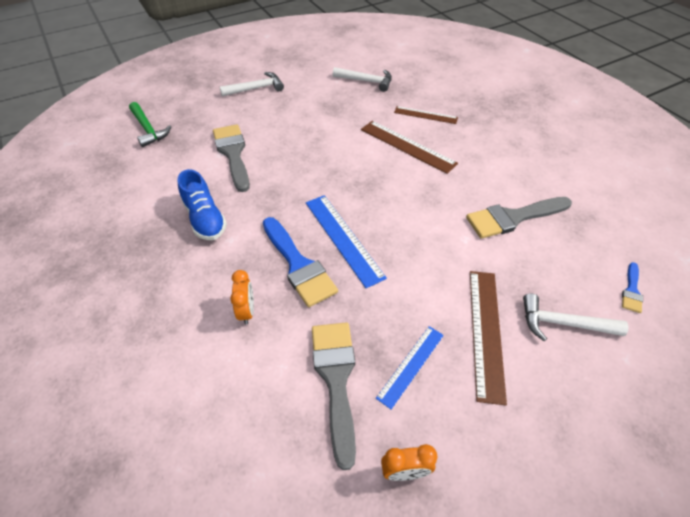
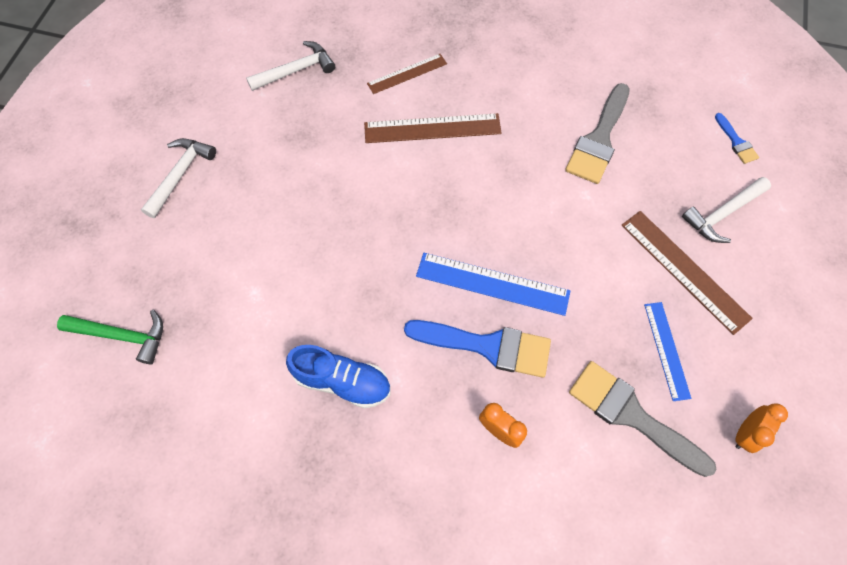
camera: 45 degrees left, 15 degrees up
grey brush [213,124,250,192] -> none

